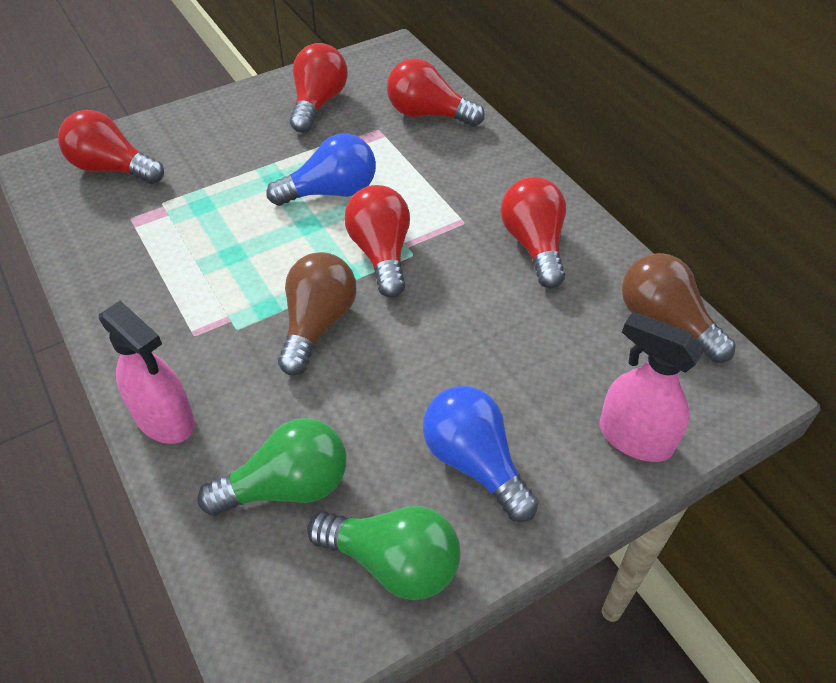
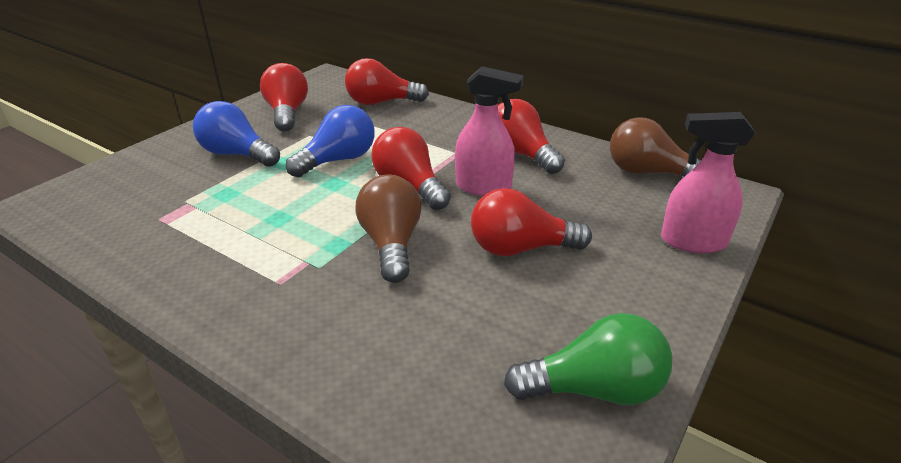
camera: 25 degrees left, 15 degrees down
red light bulb [58,110,164,184] -> red light bulb moved to [471,188,592,256]
pink spray bottle [99,301,195,444] -> pink spray bottle moved to [455,66,524,196]
green light bulb [197,418,346,516] -> none
blue light bulb [423,386,538,522] -> blue light bulb moved to [193,101,280,167]

